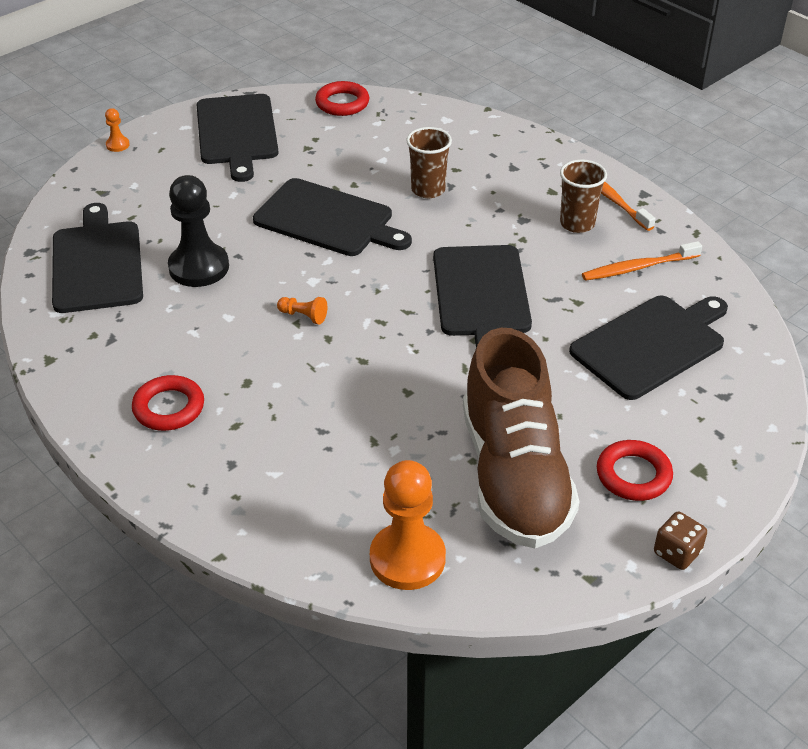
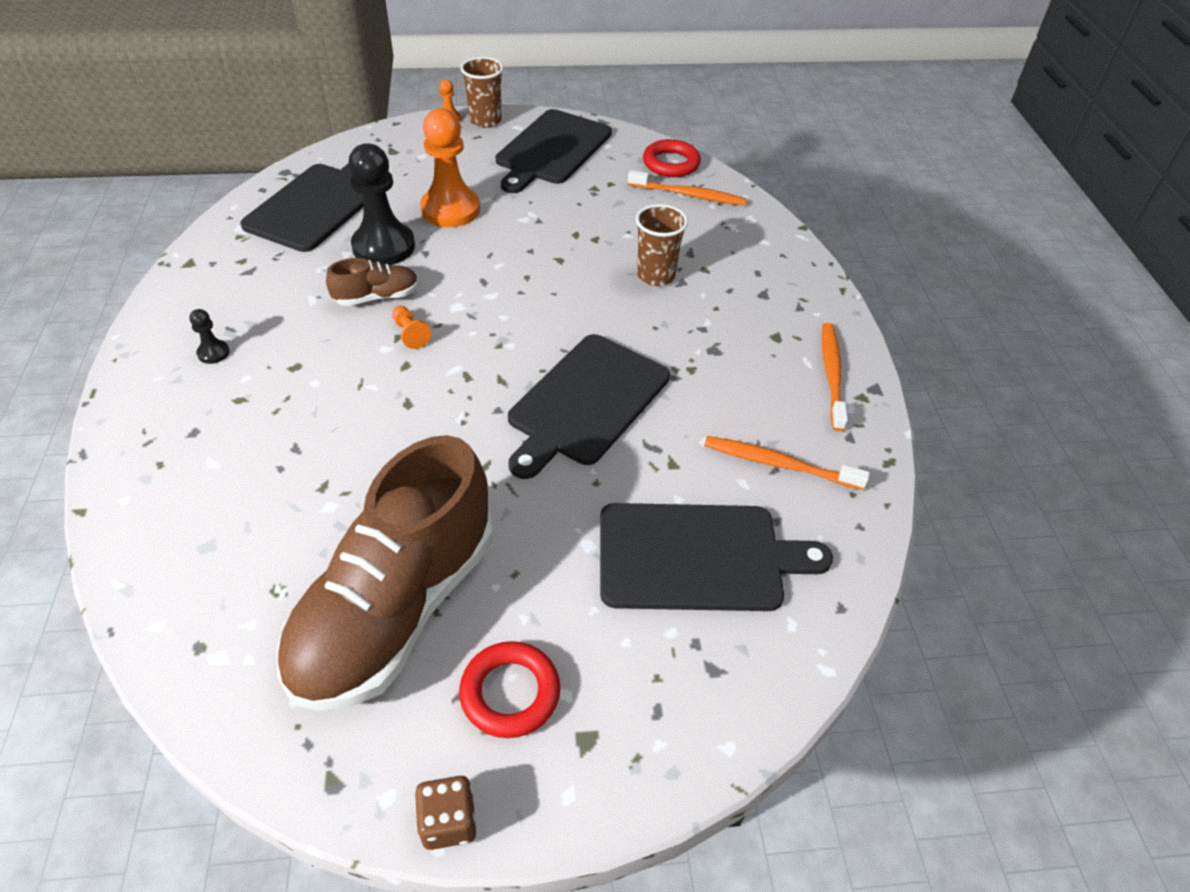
camera: 35 degrees right, 5 degrees up
red ring [132,375,204,431] -> black pawn [189,309,230,364]
black cutting board [253,178,412,256] -> none
orange pawn [370,460,446,590] -> orange pawn moved to [420,108,480,227]
brown cup [560,159,607,233] -> brown cup moved to [460,57,504,128]
none -> brown shoe [326,258,419,306]
none -> orange toothbrush [628,170,747,206]

